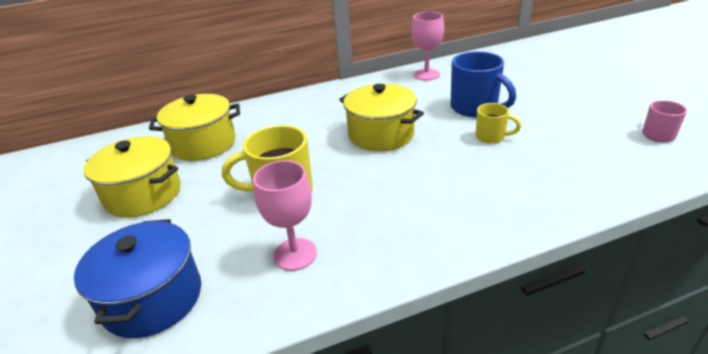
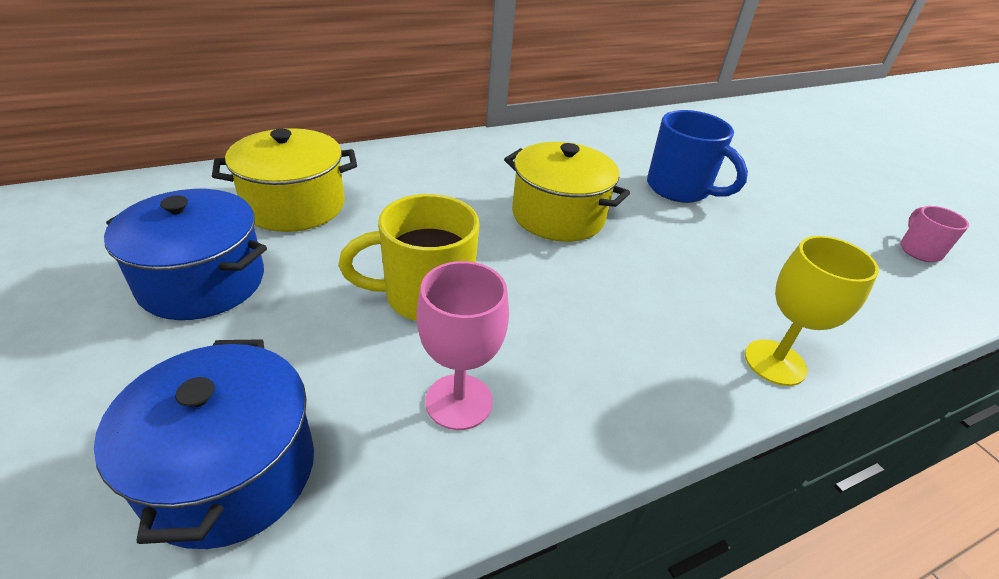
camera: 10 degrees left, 5 degrees up
yellow pot [84,136,181,218] -> blue pot [104,189,267,320]
pink goblet [411,12,444,80] -> none
yellow mug [476,103,521,144] -> none
none -> yellow goblet [745,236,879,386]

